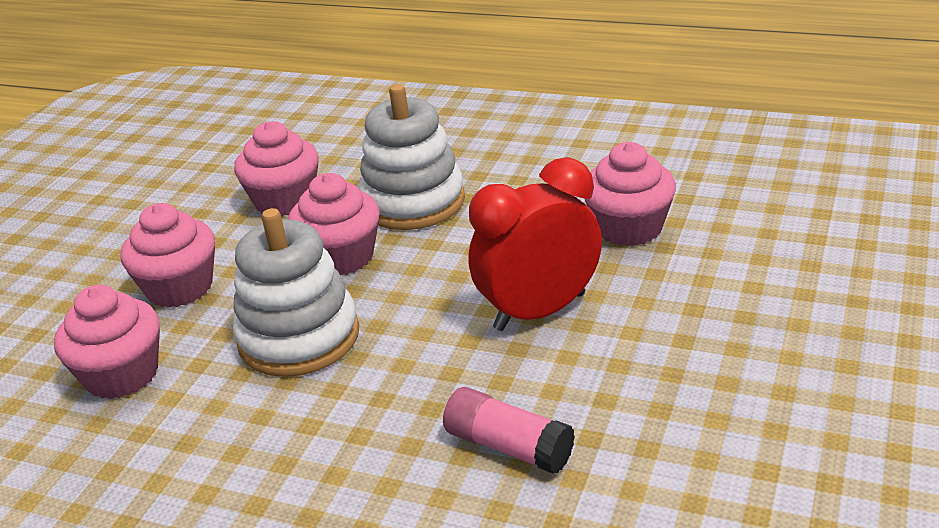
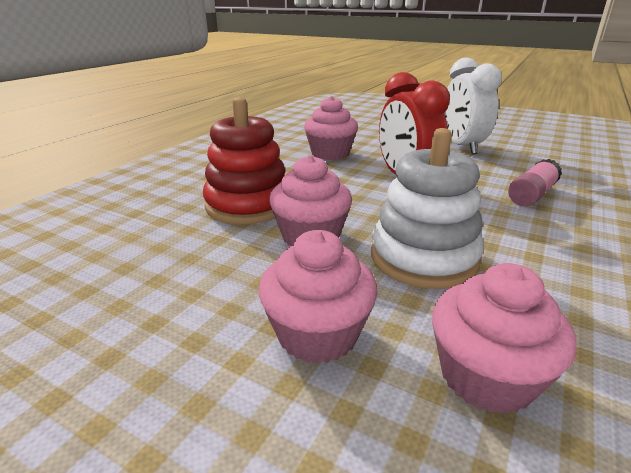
camera: 85 degrees left, 5 degrees down
pink cupcake [234,121,319,217] -> none
white stacking toy [358,84,465,230] -> red stacking toy [203,97,285,225]
none -> white clock [444,58,502,154]

